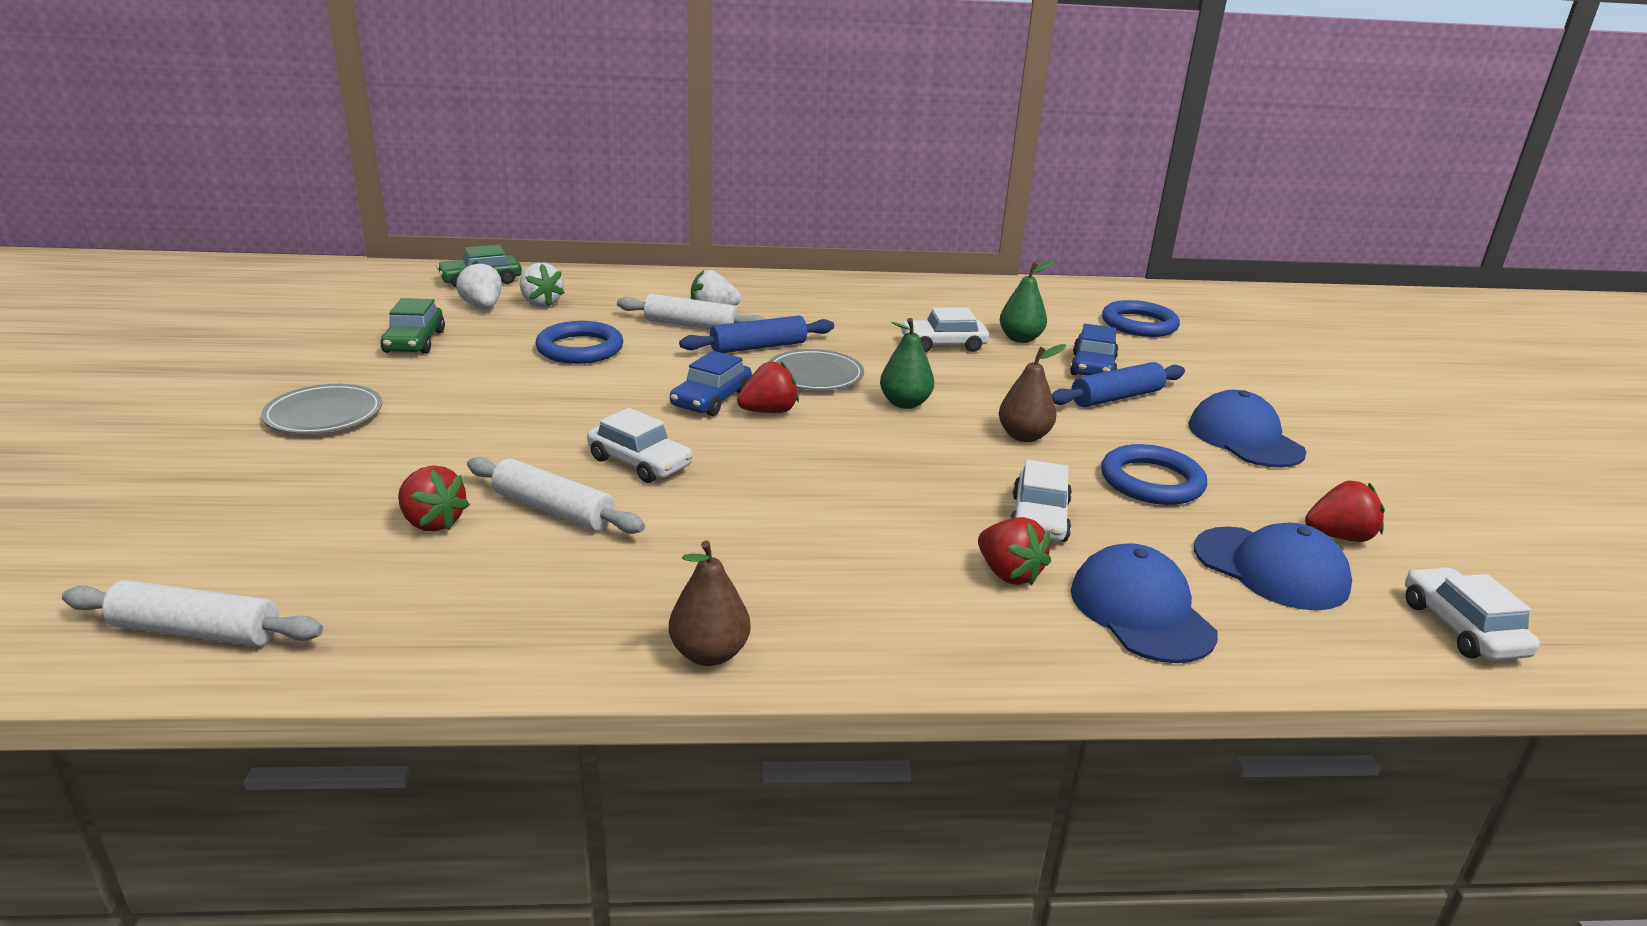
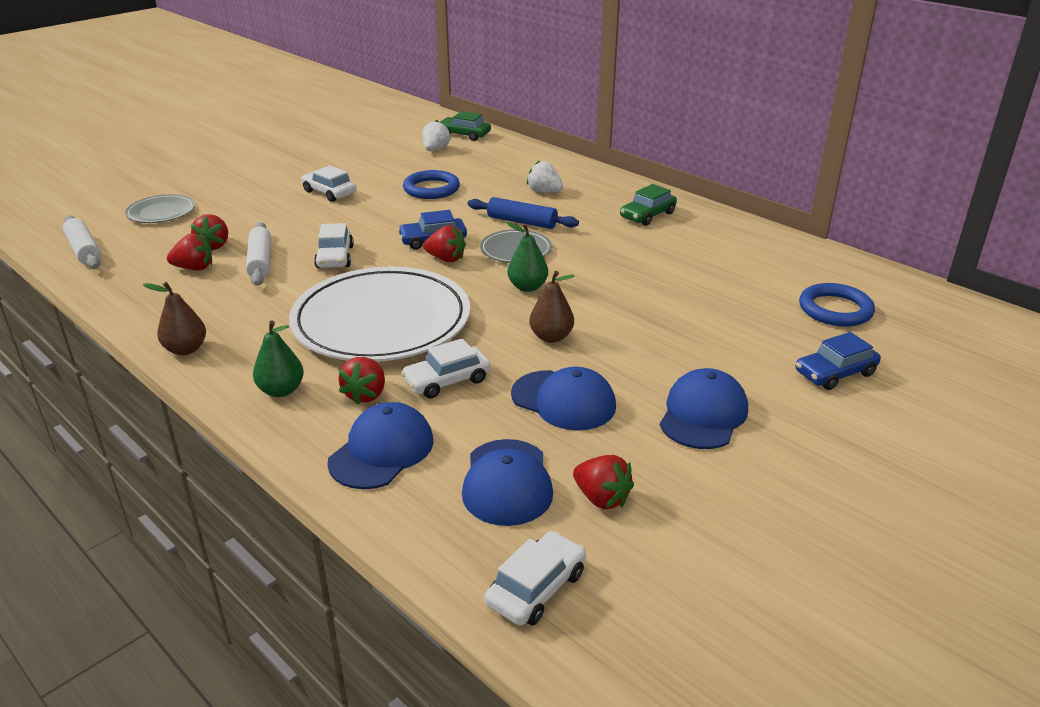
camera: 50 degrees right, 5 degrees up
grey plate [261,384,382,434] -> grey plate moved to [125,194,195,223]
green car [380,298,445,354] -> green car moved to [620,184,677,226]
white strawberry [520,263,565,307] -> none
white rolling pin [617,294,764,329] -> none
white car [901,307,989,352] -> white car moved to [301,165,356,202]
green pear [1000,261,1055,343] -> green pear moved to [253,321,304,397]
blue rolling pin [1052,362,1185,407] -> none
blue car [1070,324,1119,376] -> blue car moved to [796,332,881,390]
blue ring [1101,444,1207,505] -> blue cap [511,367,616,431]
none -> red strawberry [167,234,212,270]
none -> white plate [289,267,470,362]

